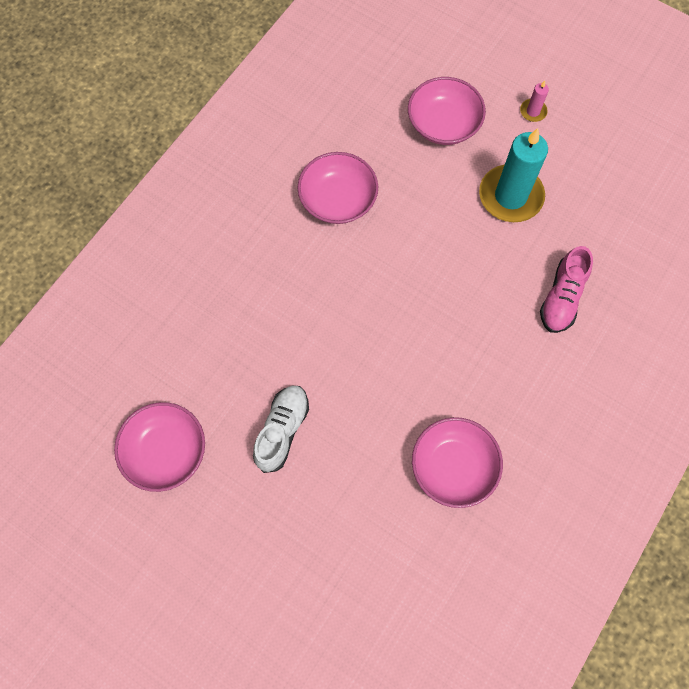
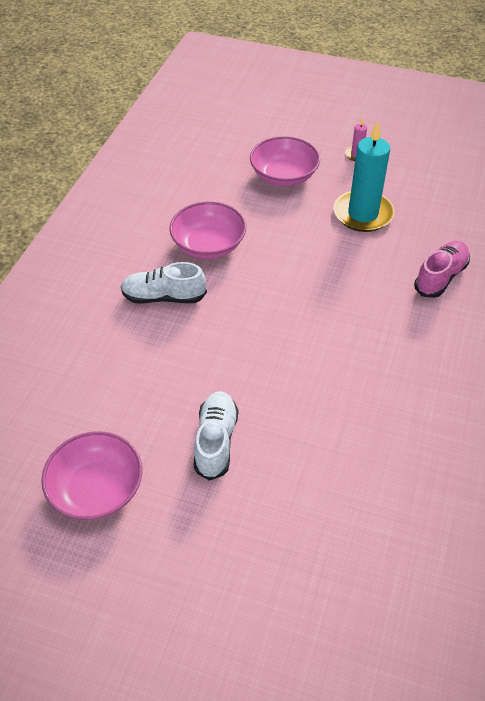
camera: 15 degrees left, 20 degrees down
pink bowl [412,417,503,508] -> none
pink shoe [540,246,593,333] -> pink shoe turned 150 degrees counterclockwise [414,241,470,298]
none -> white shoe [121,262,207,304]

